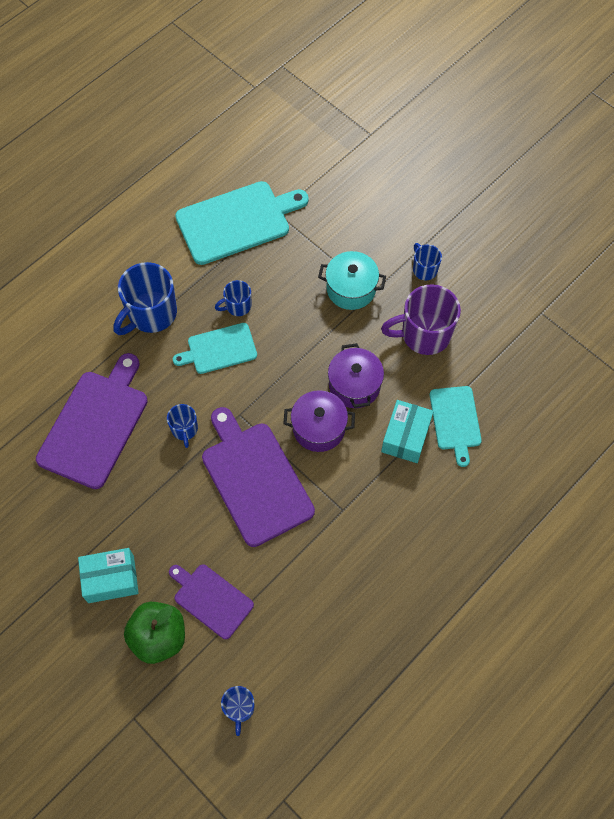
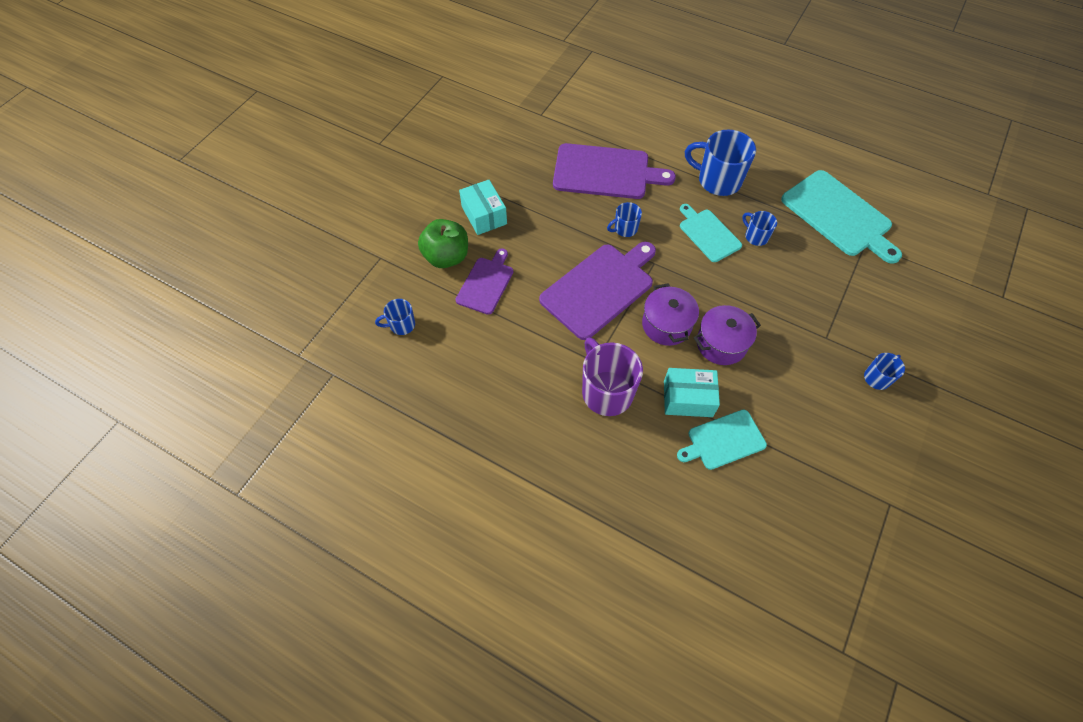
camera: 75 degrees right, 5 degrees down
turquoise pot [318,251,386,310] -> none
purple mug [381,284,461,355] -> purple mug moved to [582,337,643,416]

